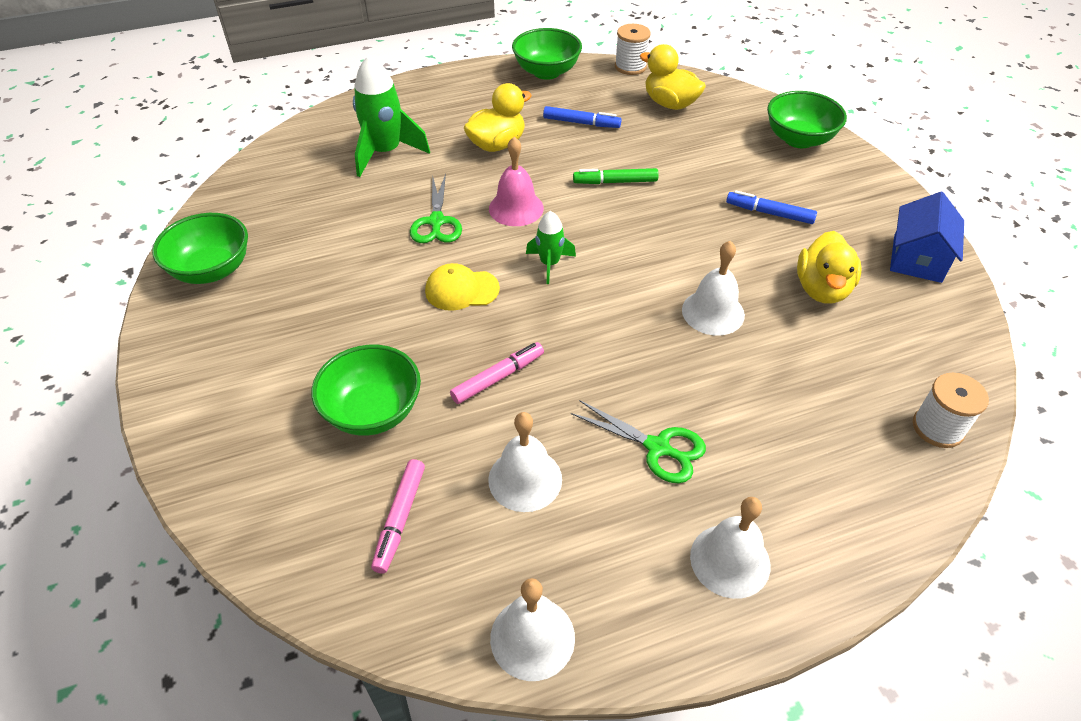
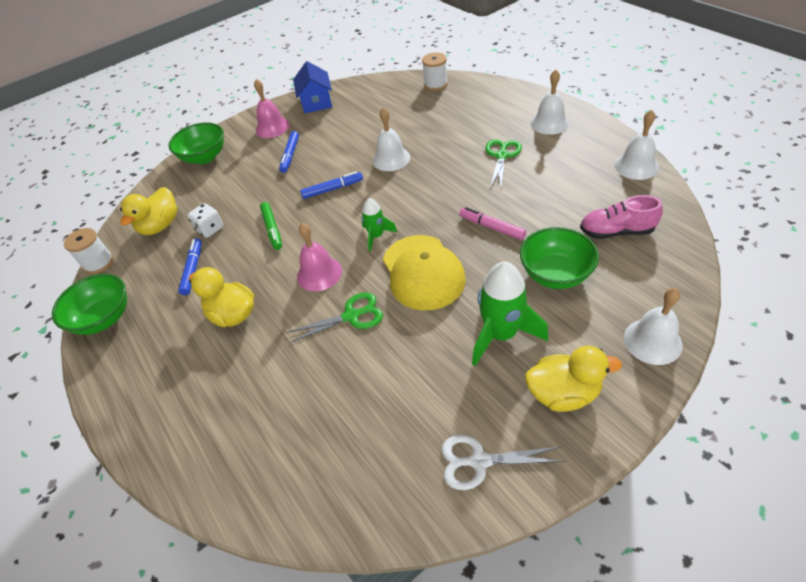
camera: 100 degrees left, 0 degrees up
green bowl [152,213,248,284] -> white scissors [441,435,565,490]
green rocket [353,55,430,177] -> green rocket moved to [472,262,548,366]
pink marker [371,459,425,574] -> pink shoe [580,195,663,239]
yellow cap [425,263,500,311] -> yellow cap [383,235,466,311], size x1.74
white bell [488,412,562,512] -> white bell moved to [624,288,683,365]
yellow duck [797,231,862,304] -> yellow duck moved to [525,346,622,412]
blue house [890,192,964,283] -> blue house turned 75 degrees clockwise [293,61,332,113]
none -> white dice [187,203,223,238]
none -> pink bell [254,79,290,138]
none -> blue marker [300,171,363,199]

